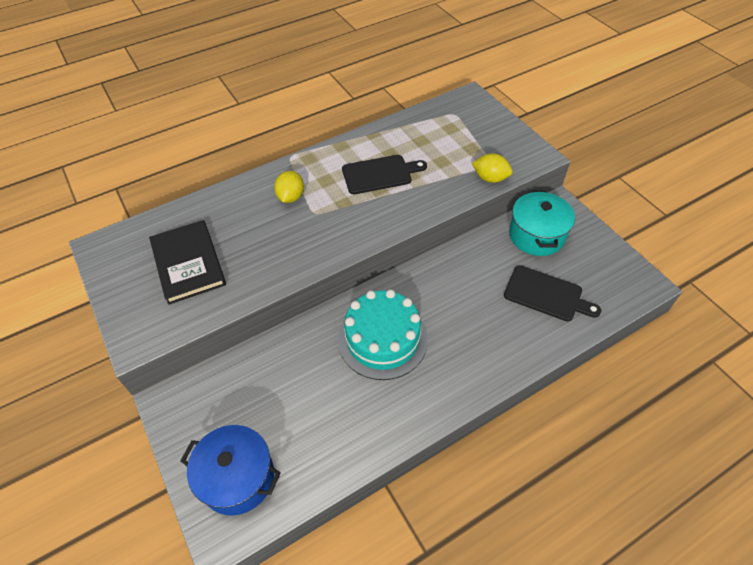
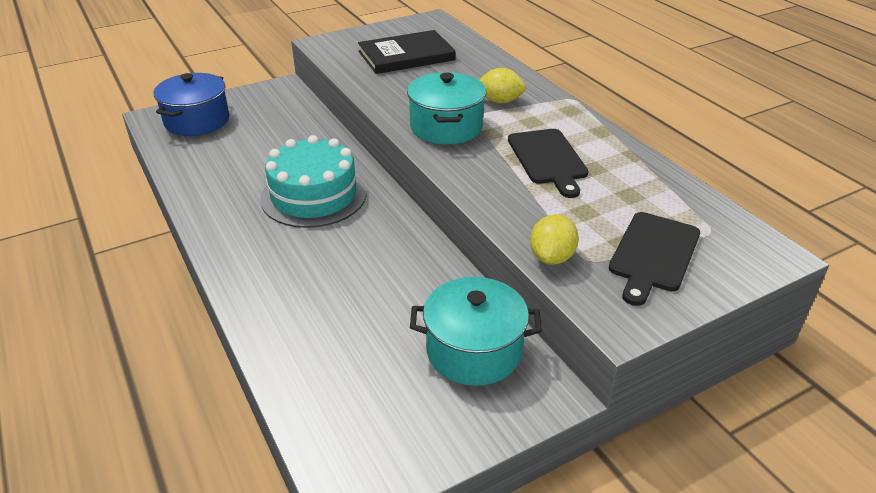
camera: 90 degrees right, 15 degrees down
black cutting board [504,265,601,321] -> black cutting board moved to [609,212,700,306]
none -> turquoise pot [407,72,486,145]

